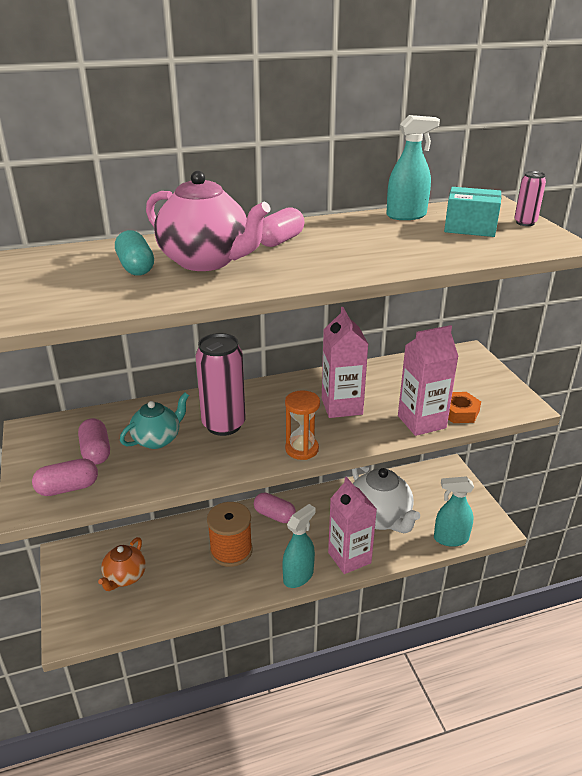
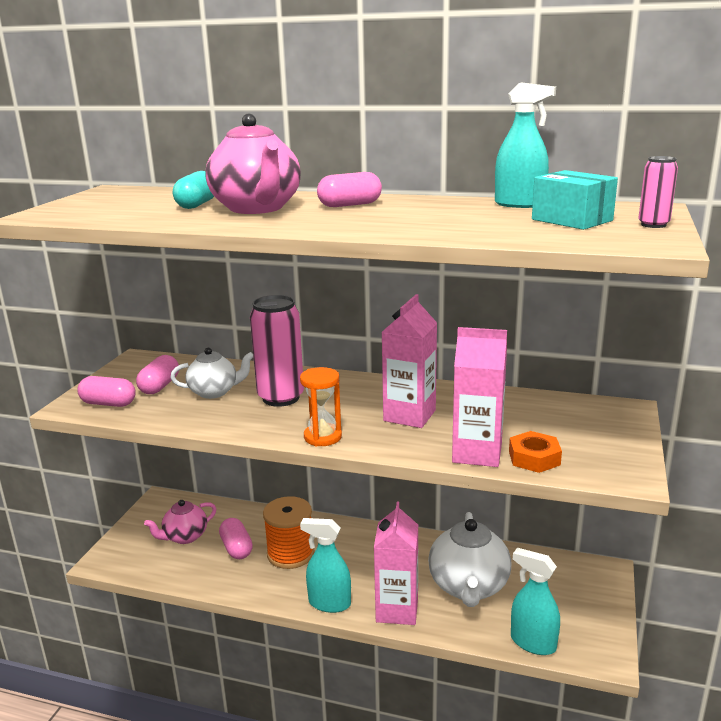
camera: 35 degrees right, 10 degrees down
orange teapot [98,537,146,591] -> pink teapot [144,500,216,544]
turquoise teapot [120,392,189,449] -> white teapot [170,348,253,399]
pink capsule [254,492,296,523] -> pink capsule moved to [219,518,253,559]
turquoise spray bottle [282,504,316,588] -> turquoise spray bottle turned 150 degrees counterclockwise [300,518,351,613]

